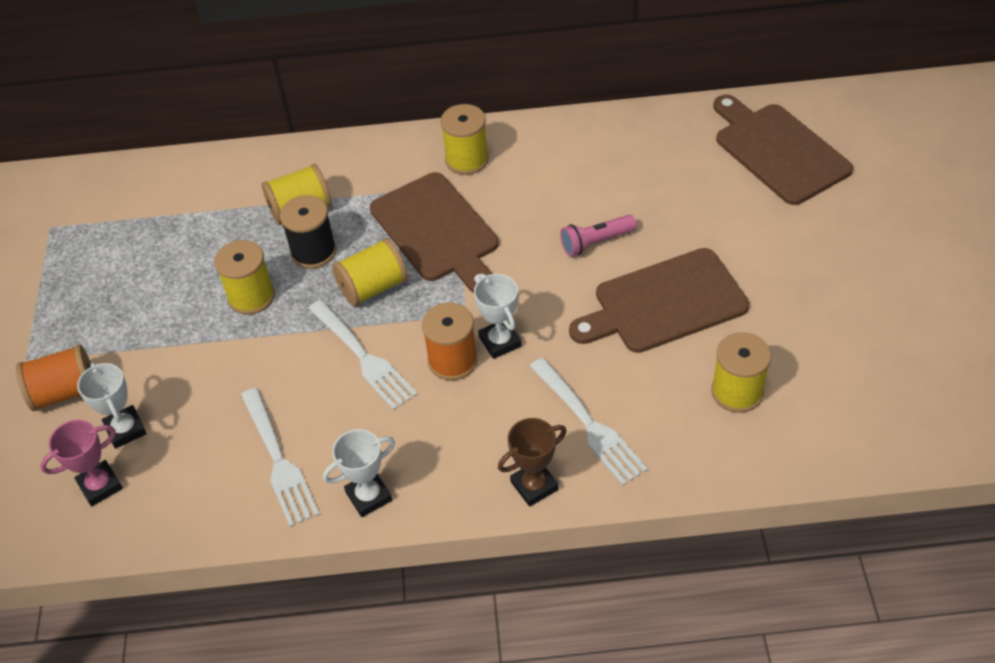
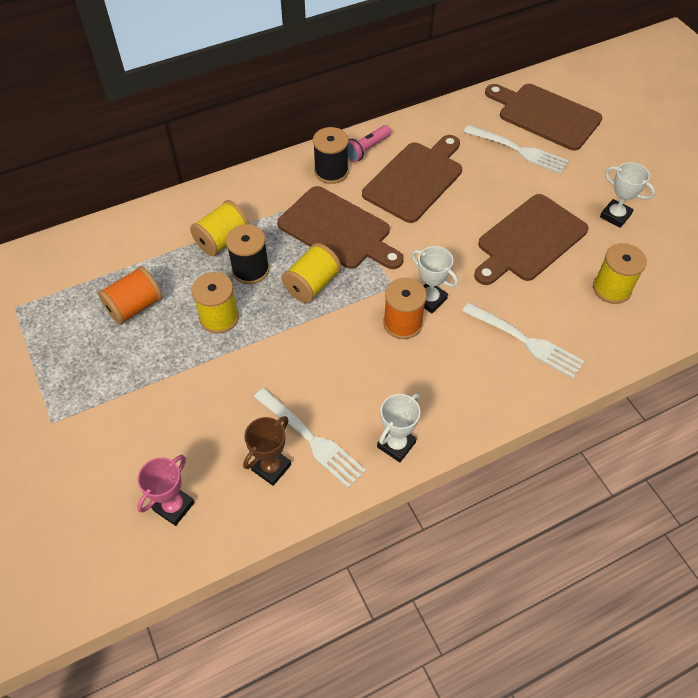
camera: 25 degrees left, 5 degrees up
orange spool [16,344,91,411] -> orange spool moved to [98,266,163,325]
white trophy [77,363,147,449] -> white trophy moved to [600,162,655,228]
white fork [308,300,418,410] -> white fork moved to [464,125,569,174]
yellow spool [441,104,489,175] -> black spool [313,127,349,184]
brown trophy [498,418,567,507] -> brown trophy moved to [243,416,291,486]
pink flashlight [560,215,637,257] -> pink flashlight moved to [348,125,391,162]
none -> brown cutting board [362,135,462,223]

